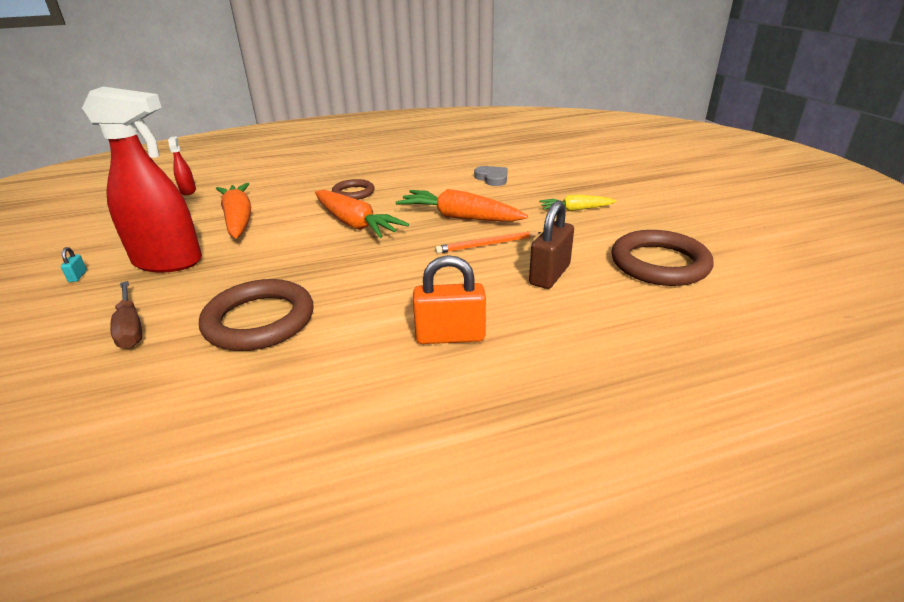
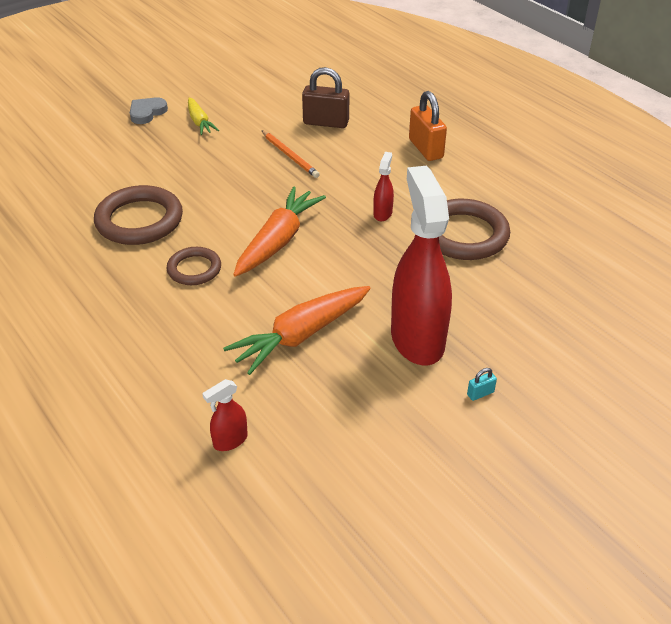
camera: 110 degrees left, 10 degrees up
brown screwdriver [110,281,142,348] -> none
orange carrot [395,189,528,222] -> none
grey heart [474,166,508,186] -> grey heart moved to [130,97,168,124]
brown ring [611,230,714,286] -> brown ring moved to [94,185,183,245]
none -> red spray bottle [373,152,394,221]

